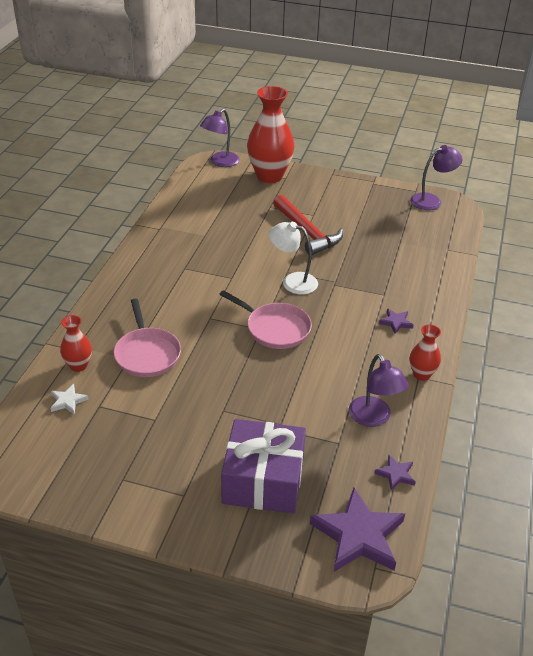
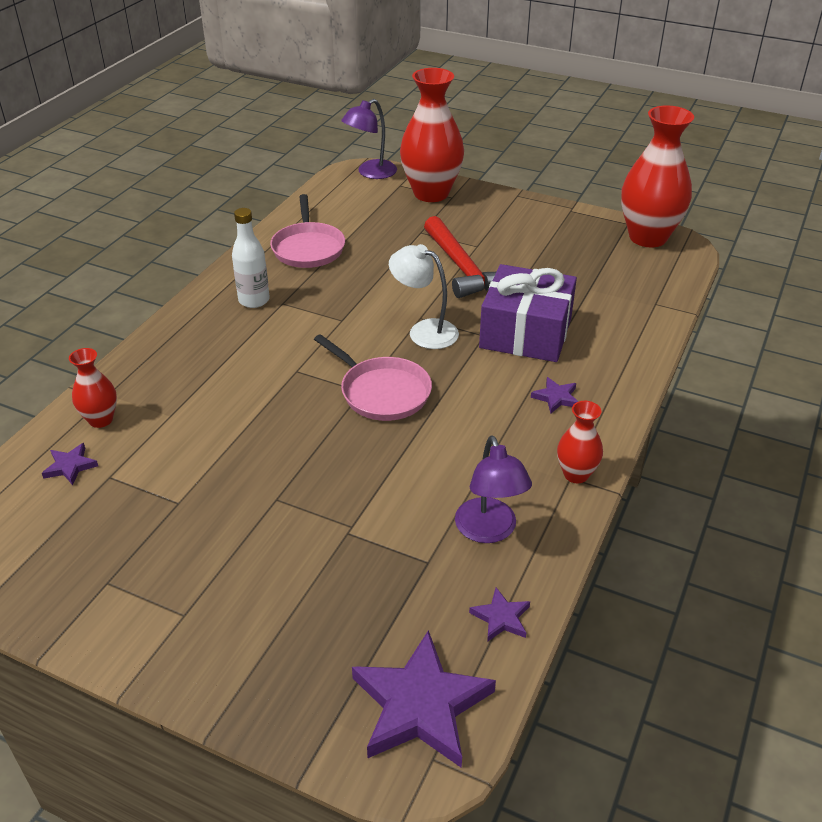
camera: 10 degrees right, 0 degrees up
white star [51,384,88,415] -> purple star [42,443,98,485]
pink pan [114,298,181,377] -> pink pan moved to [270,194,345,268]
purple gift [221,419,306,514] -> purple gift moved to [479,264,577,362]
purple lamp [410,145,463,210] -> red vase [621,105,694,248]
none -> white bottle [232,208,270,308]

